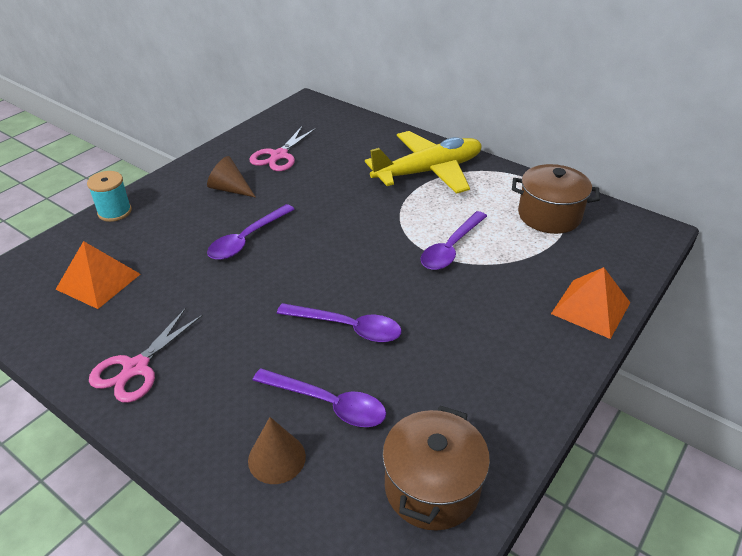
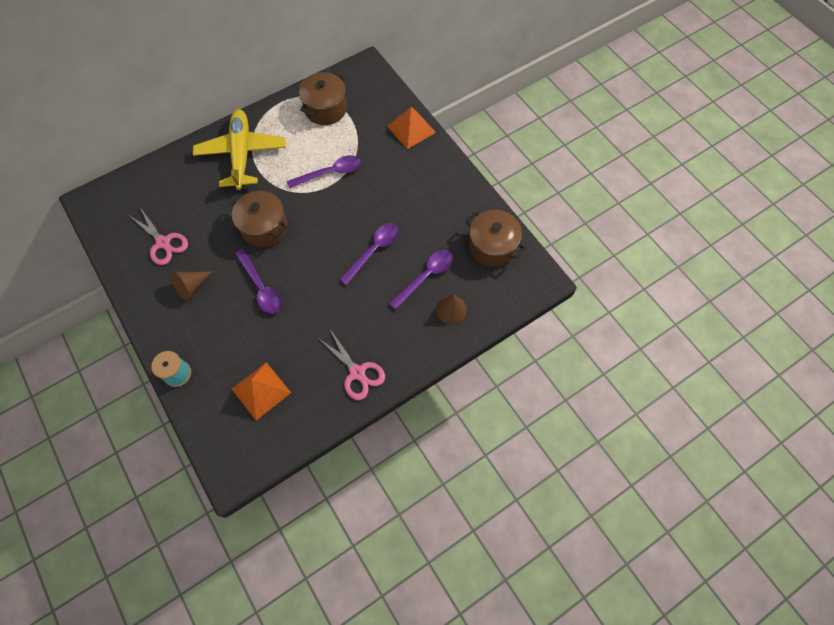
camera: 70 degrees left, 25 degrees up
purple spoon [421,211,487,270] -> purple spoon turned 75 degrees counterclockwise [287,155,361,188]
none -> brown pot [231,191,288,247]

